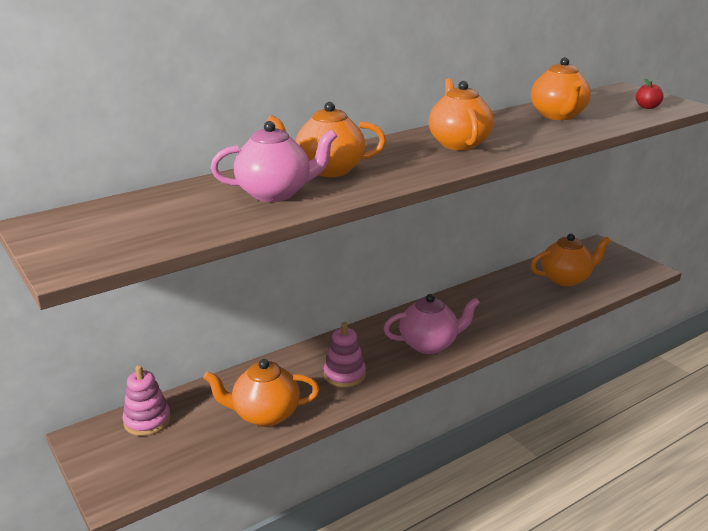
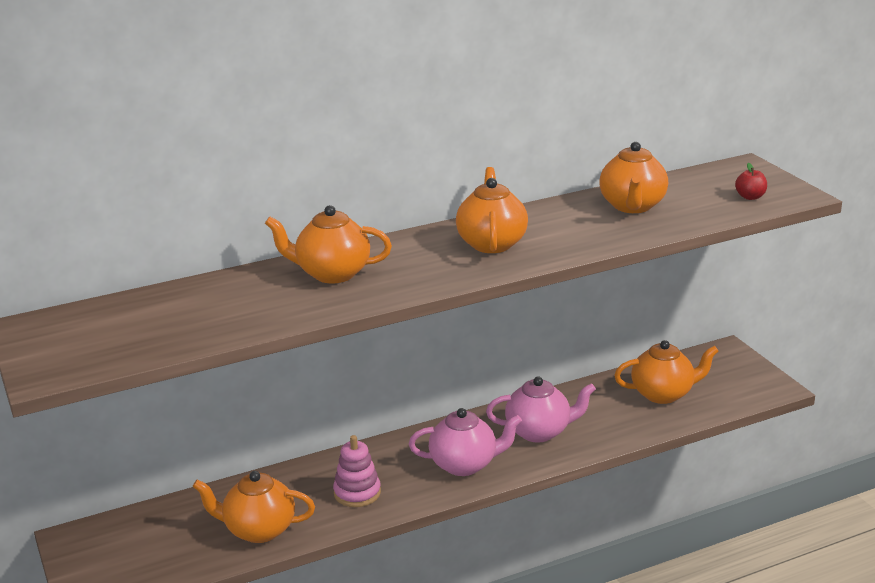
camera: 10 degrees right, 0 degrees up
pink stacking toy [122,365,171,436] -> none
pink teapot [211,121,337,202] -> pink teapot moved to [486,377,596,442]

